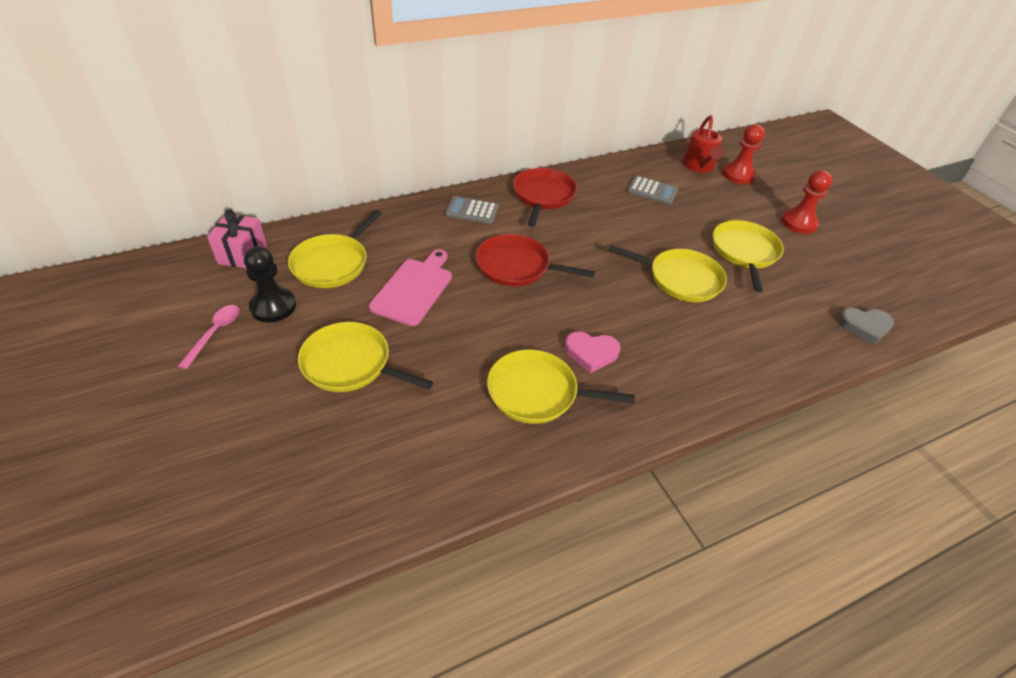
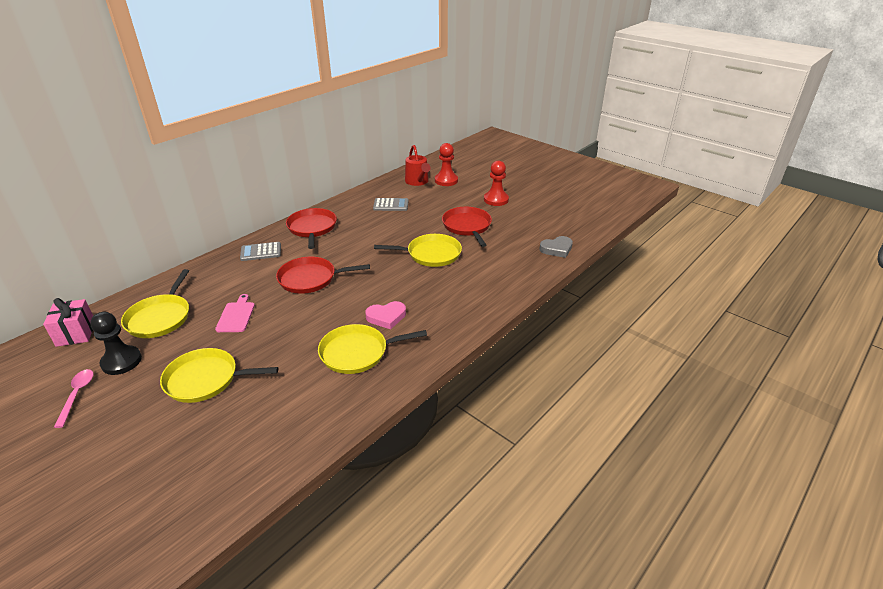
camera: 20 degrees left, 10 degrees down
pink cutting board [369,249,452,326] -> pink cutting board [215,294,255,332], size x0.66
yellow pan [713,220,784,292] -> red pan [442,207,492,247]

